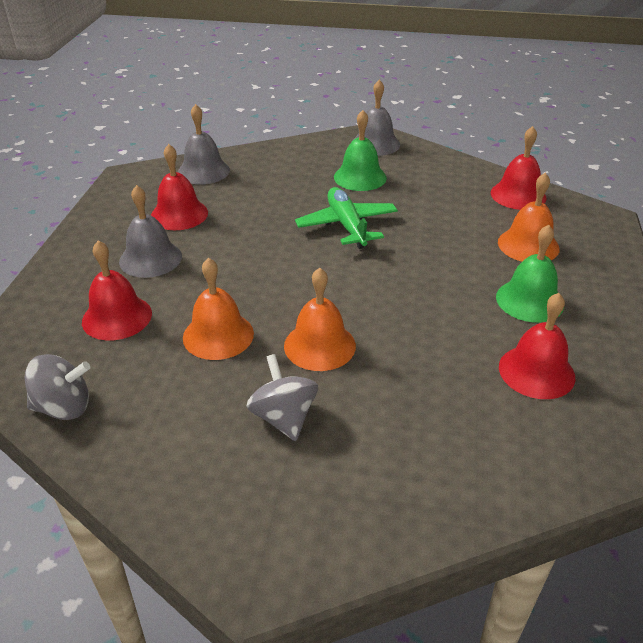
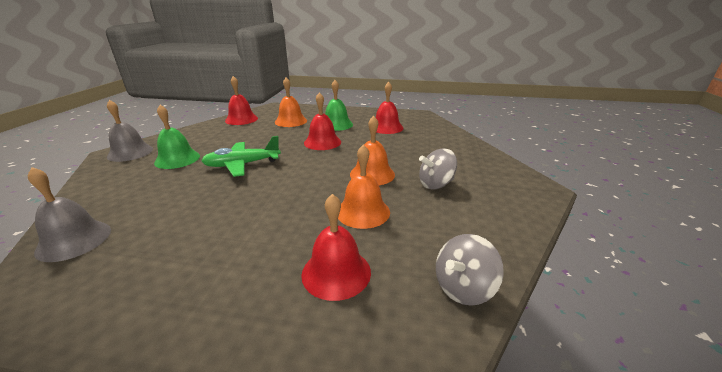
camera: 90 degrees left, 10 degrees down
grey spinning top [25,354,90,420] -> grey spinning top turned 120 degrees counterclockwise [436,234,504,306]
grey bell [119,185,182,278] -> none
red bell [151,144,208,230] -> red bell moved to [304,92,341,150]

